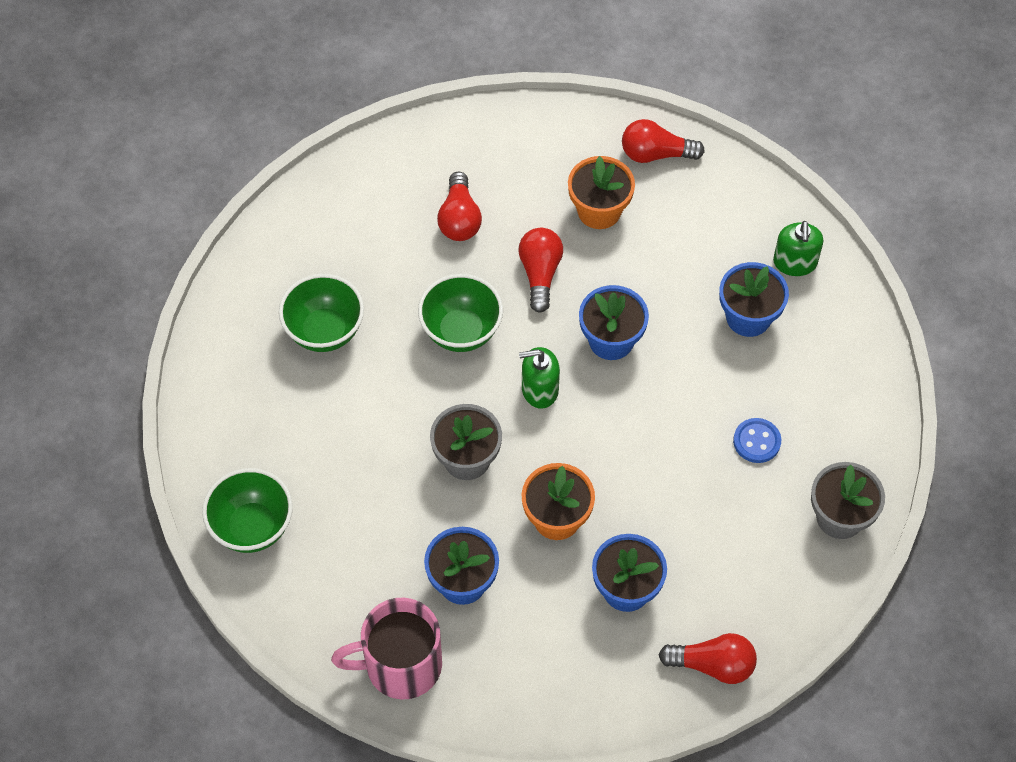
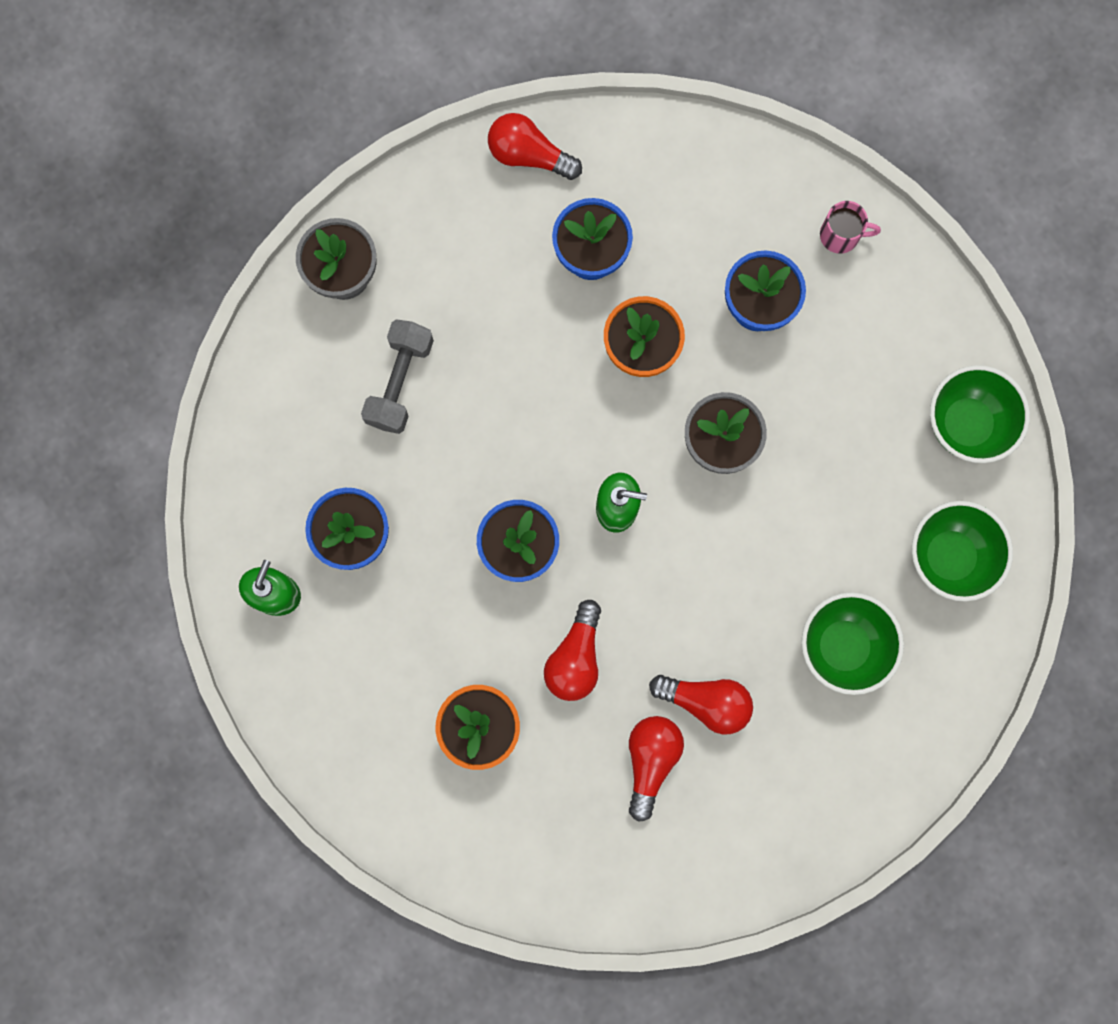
camera: 165 degrees left, 20 degrees up
pink mug [331,598,442,699] -> pink mug [820,201,881,254], size x0.51
green bowl [418,274,503,352] -> green bowl moved to [912,501,1013,602]
red light bulb [622,119,705,163] -> red light bulb moved to [649,675,753,734]
blue button [733,418,781,463] -> grey dumbbell [361,319,434,434]

